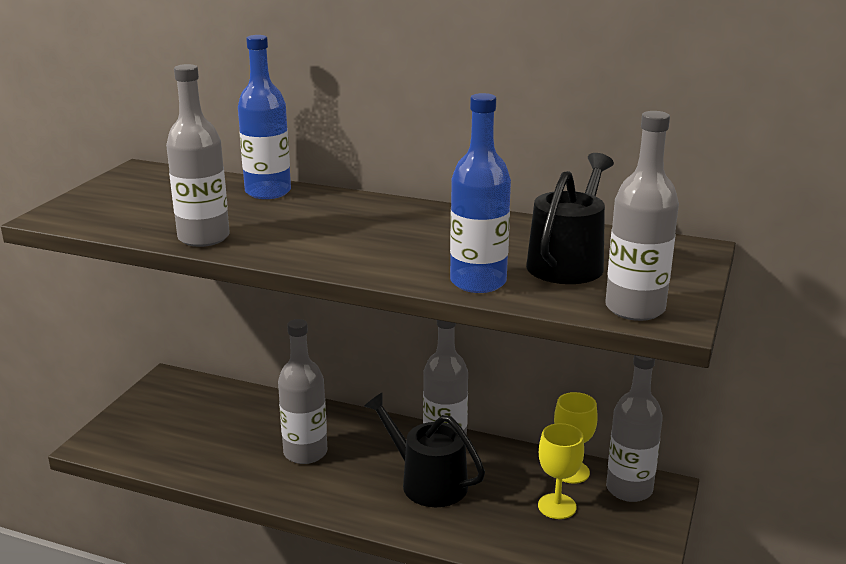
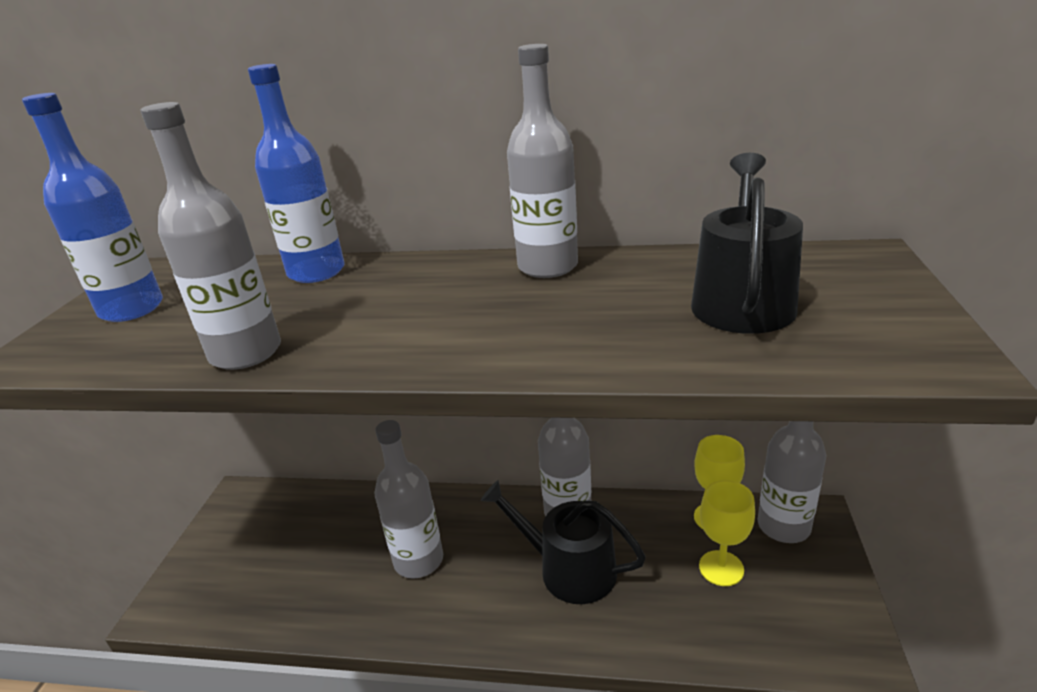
camera: 10 degrees left, 5 degrees up
blue bottle [450,93,511,293] -> blue bottle moved to [22,93,163,322]
grey bottle [605,111,679,321] -> grey bottle moved to [507,44,578,278]

